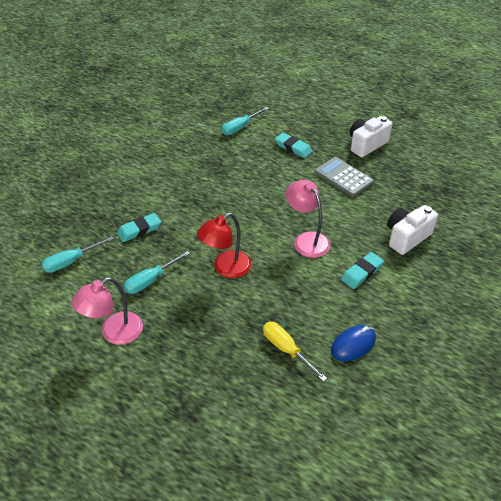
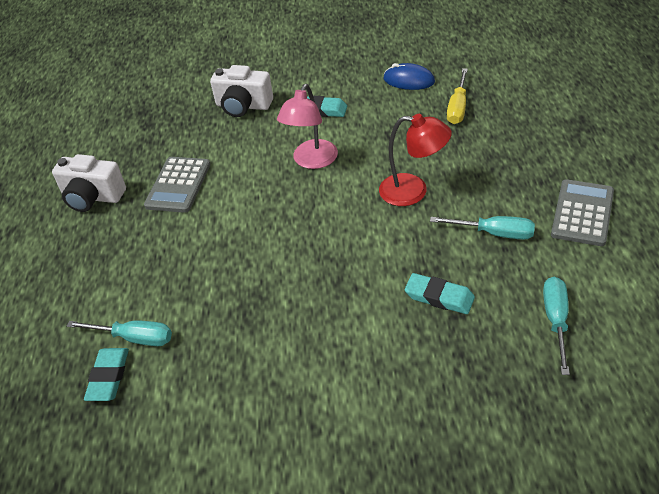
camera: 120 degrees left, 0 degrees up
turquoise screwdriver [41,236,114,273] -> turquoise screwdriver turned 105 degrees counterclockwise [543,277,570,375]
pink lamp [71,277,143,345] -> grey calculator [551,179,614,246]
turquoise eraser [275,133,312,158] -> turquoise eraser moved to [84,348,129,401]

